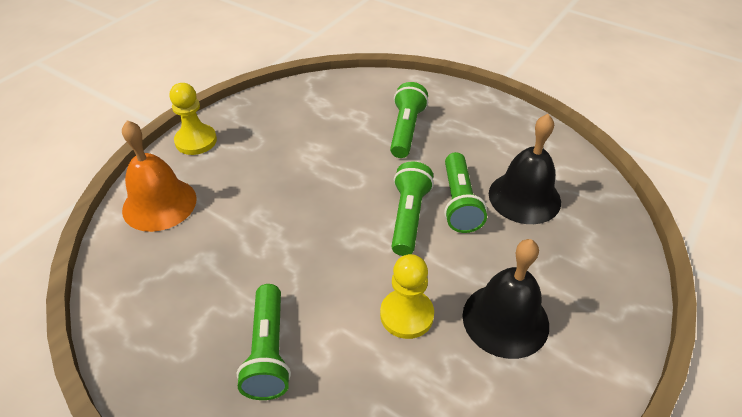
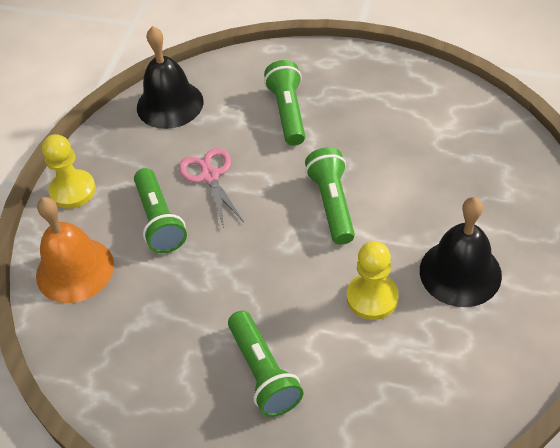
camera: 15 degrees left, 5 degrees up
green flashlight [444,152,487,233] -> green flashlight moved to [134,168,187,253]
black bell [489,114,561,224] -> black bell moved to [137,26,204,129]
none -> pink scissors [179,148,244,228]

